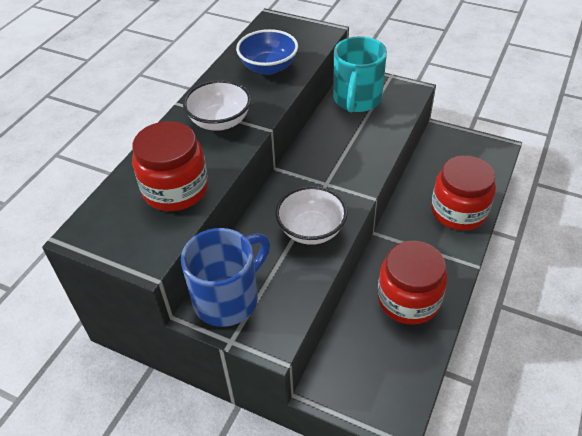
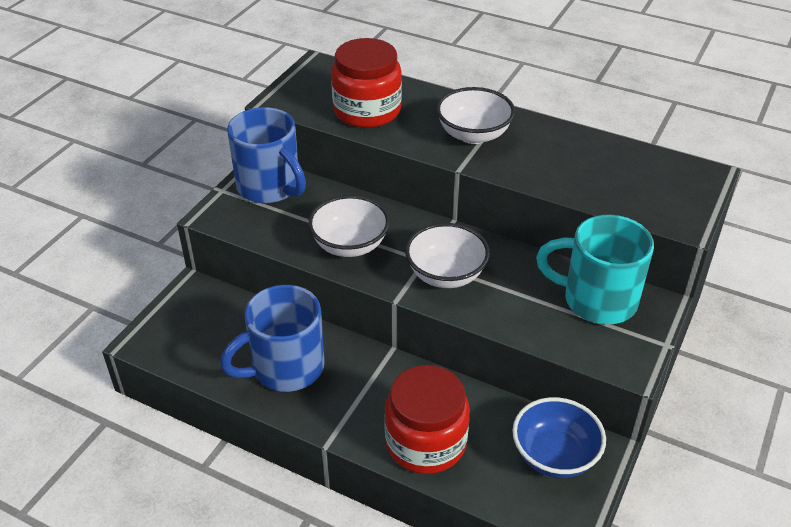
camera: 90 degrees right, 5 degrees down
blue bowl [236,29,298,75] -> blue bowl moved to [512,397,606,478]
red jar [378,241,447,325] -> blue mug [220,285,325,392]
none -> white bowl [405,223,490,288]

